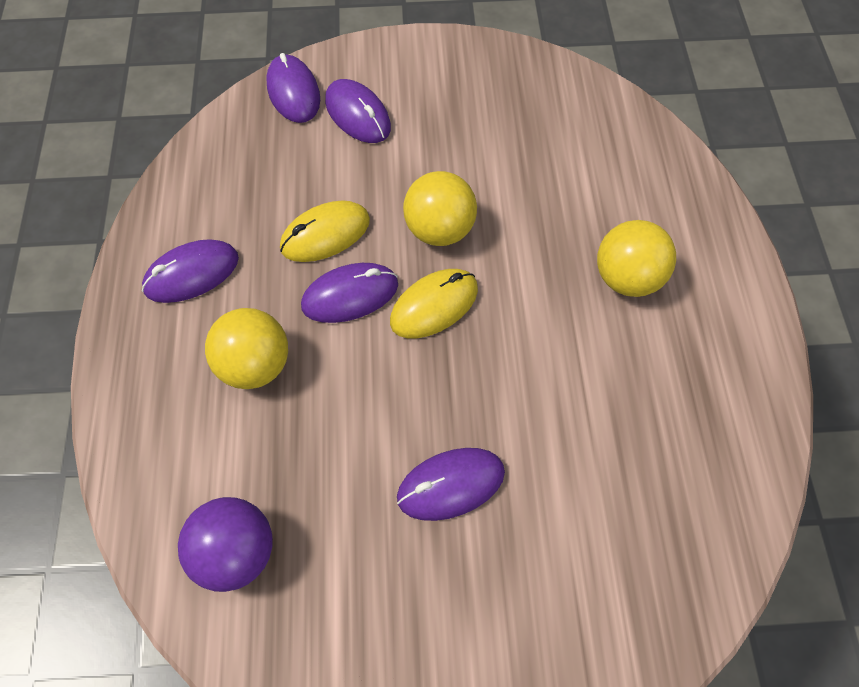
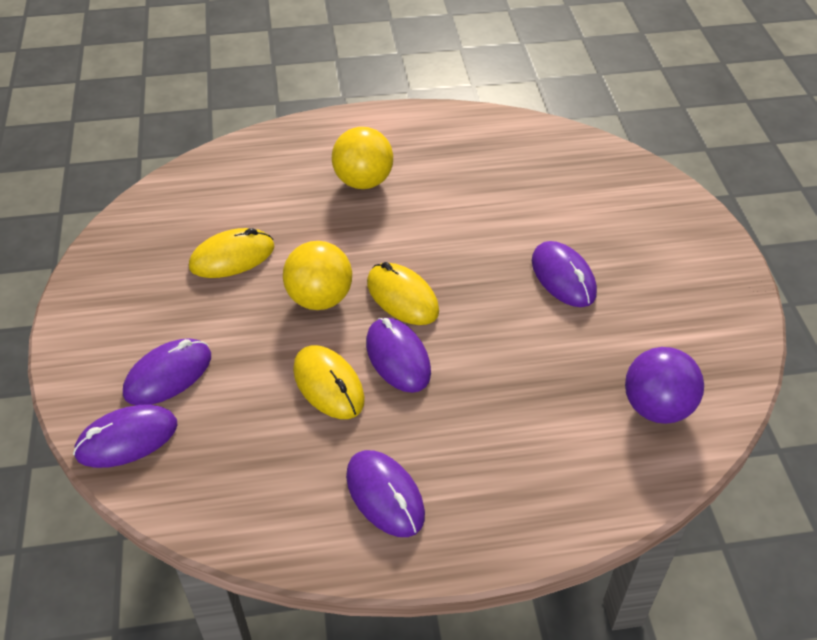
camera: 95 degrees left, 15 degrees down
yellow ball [205,308,288,389] -> none
none -> yellow mouse [189,228,275,278]

